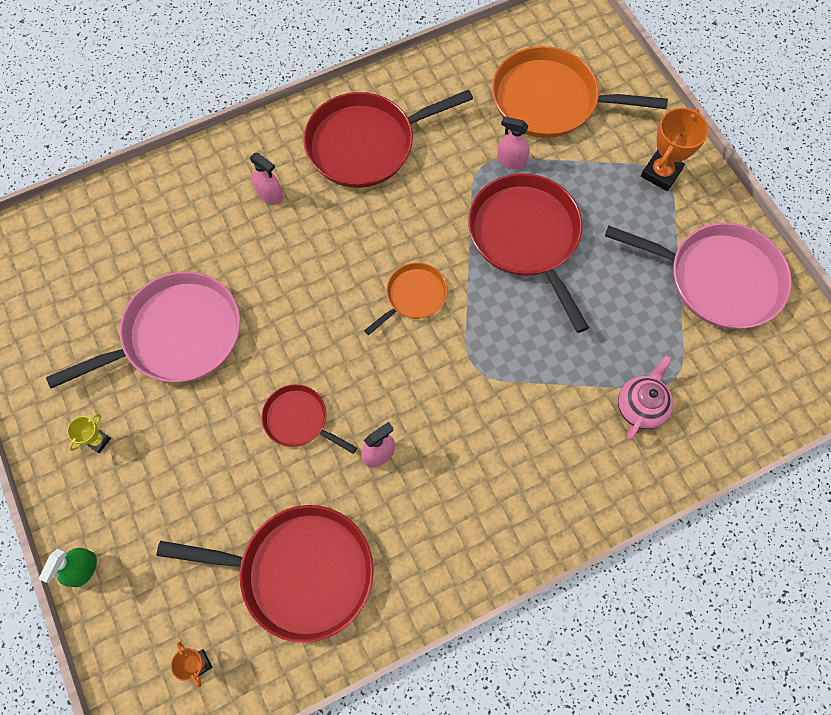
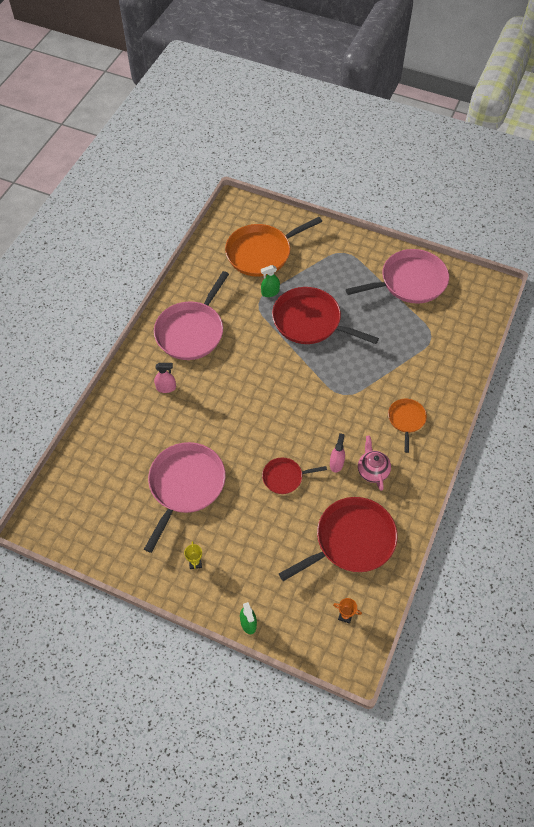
camera: 40 degrees left, 10 degrees down
red pan [303,90,473,188] -> pink pan [154,271,229,360]
orange pan [364,263,448,335] -> orange pan moved to [388,399,427,453]
pink spray bottle [497,116,529,170] -> green spray bottle [261,265,280,297]
pink teapot [618,355,673,440] -> pink teapot moved to [358,435,391,491]
orange trophy [641,108,709,191] -> none

